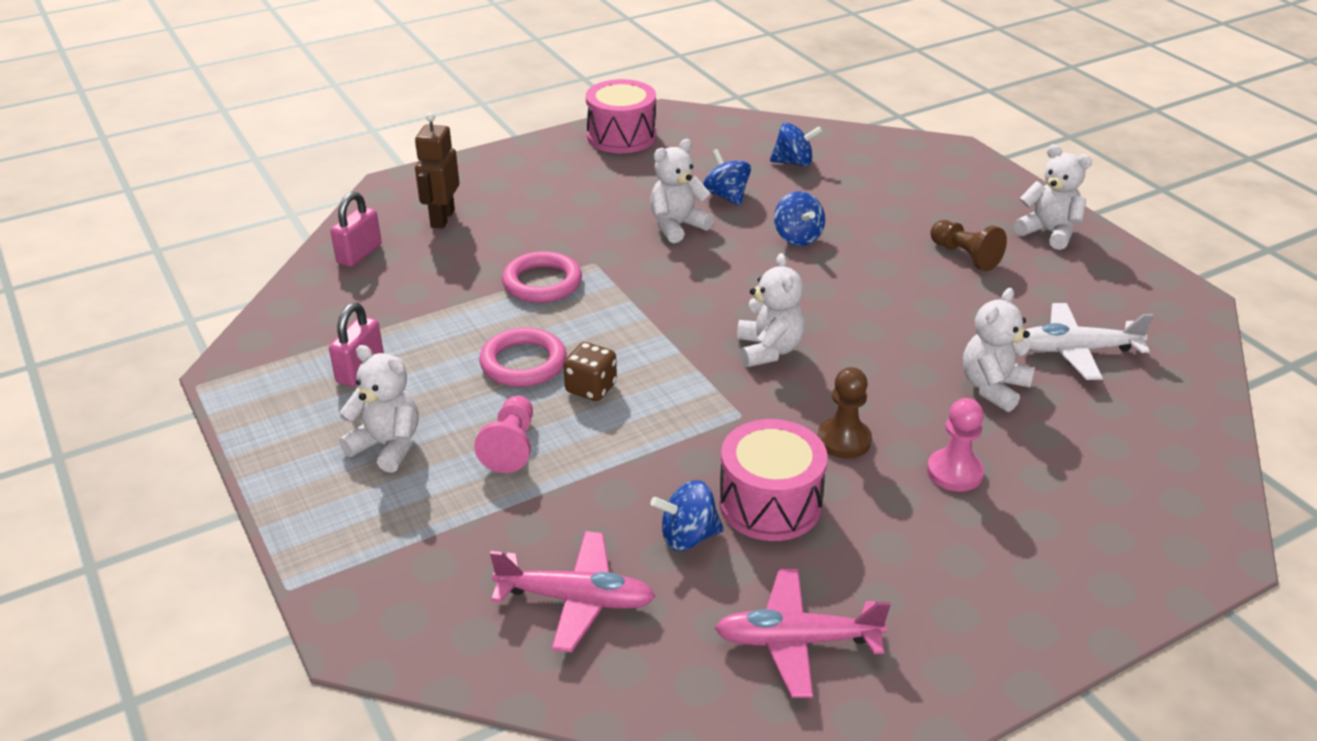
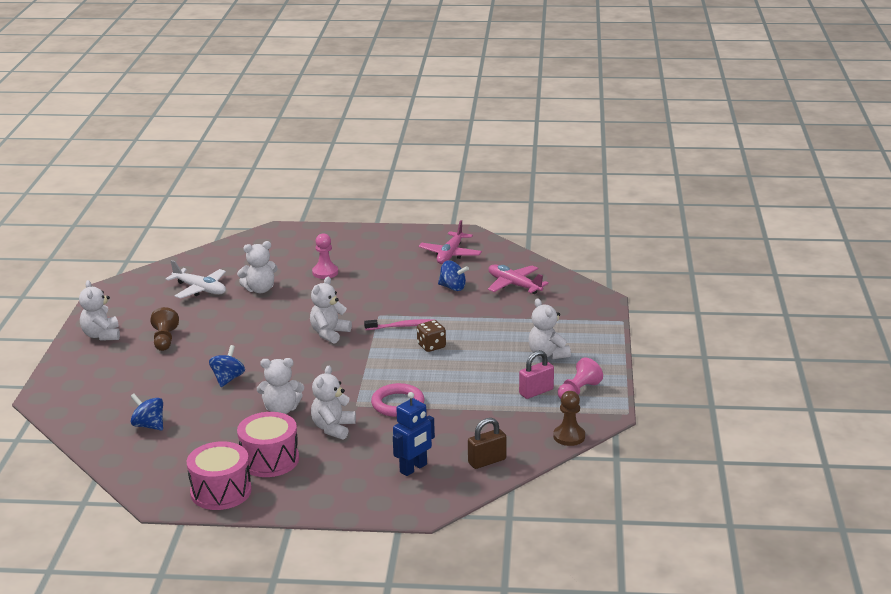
camera: 145 degrees left, 10 degrees down
pink padlock [330,192,382,267] -> brown padlock [468,418,506,469]
brown robot [415,113,459,229] -> blue robot [393,392,435,476]
pink pawn [474,395,533,473] -> pink pawn moved to [558,357,603,399]
pink ring [479,327,567,387] -> none
blue spinning top [703,149,751,206] -> none
pink plane [715,569,891,698] -> pink plane turned 75 degrees clockwise [419,220,482,264]
pink drum [719,419,828,541] -> pink drum moved to [237,412,299,477]
brown pawn [818,367,872,459] -> brown pawn moved to [553,391,585,446]
none -> white teddy bear [311,366,356,440]
none -> pink toothbrush [364,319,435,330]

